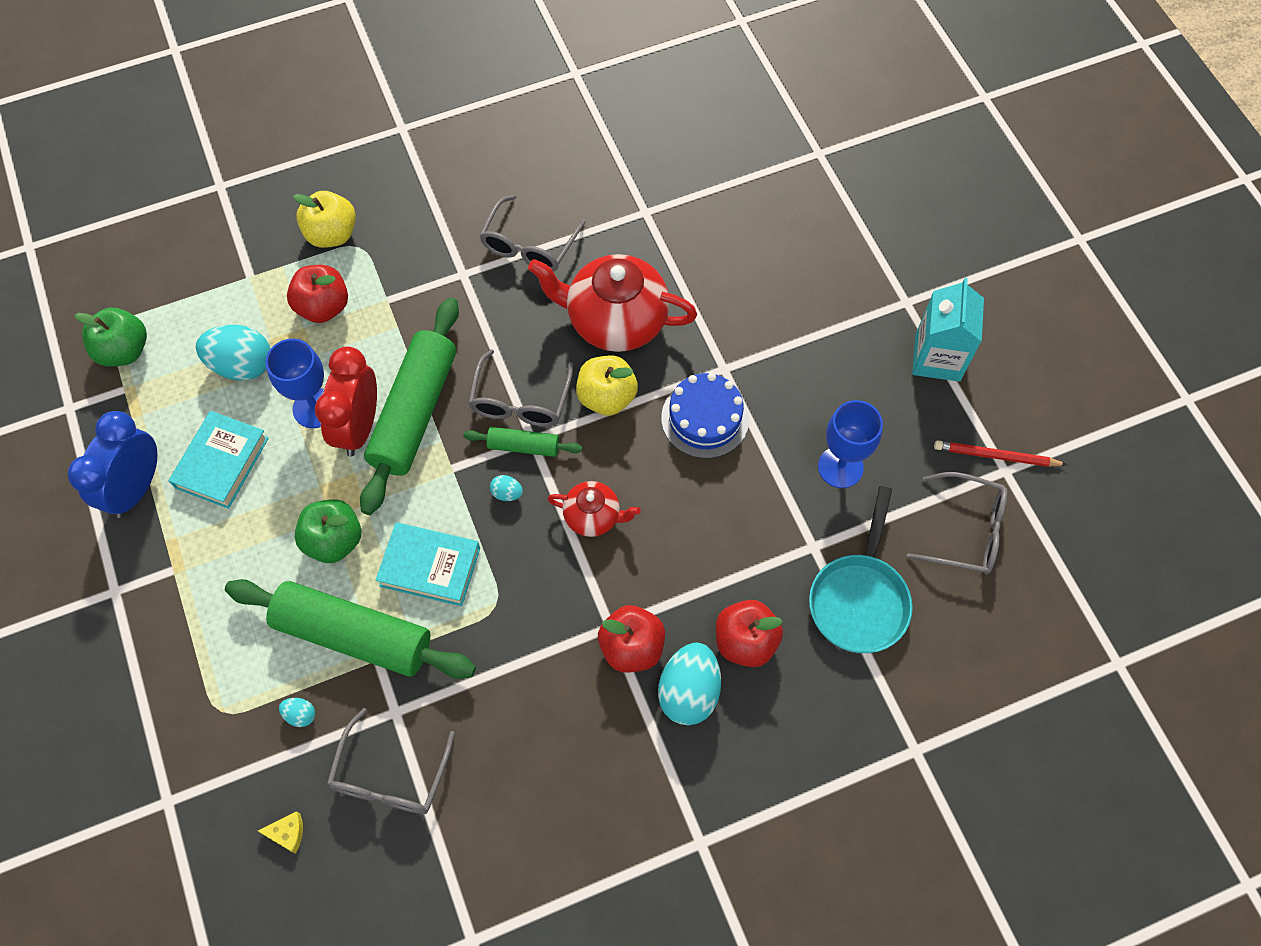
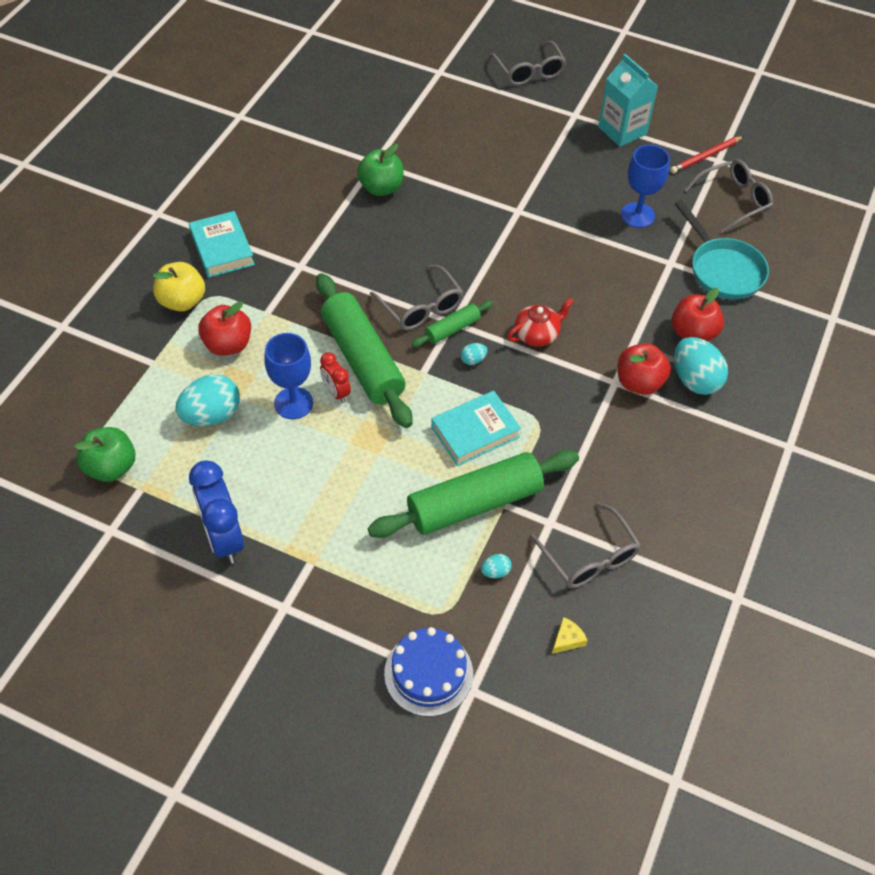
camera: 45 degrees left, 10 degrees down
turquoise book [169,411,269,509] -> turquoise book moved to [189,211,255,278]
green apple [295,499,361,563] -> green apple moved to [357,144,403,196]
red clock [315,346,377,457] -> red clock [320,352,351,403], size x0.54
grey glasses [479,195,586,272] -> grey glasses moved to [489,41,566,86]
red teapot [528,254,697,352] -> none
yellow apple [576,356,638,416] -> none
blue cake [661,373,749,458] -> blue cake moved to [384,627,473,717]

